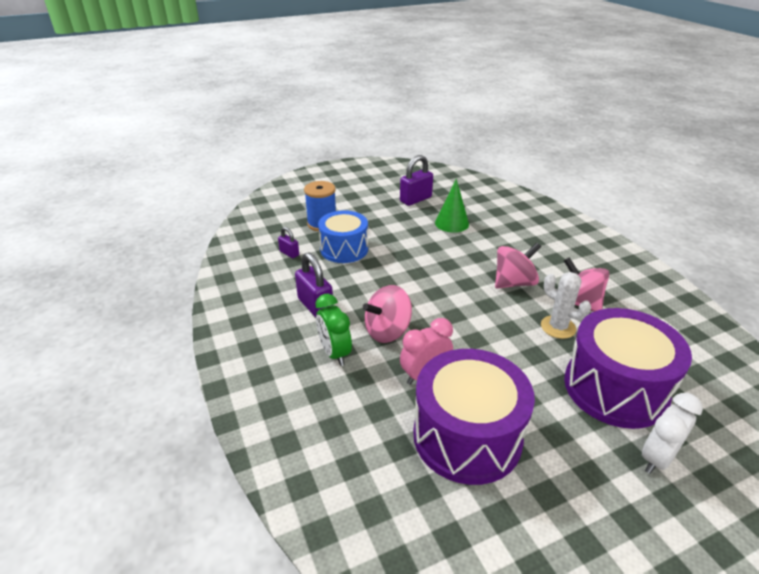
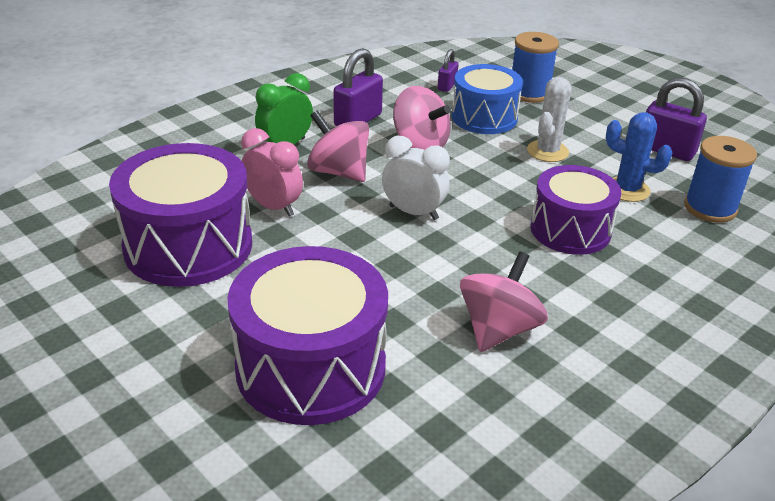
camera: 70 degrees right, 0 degrees up
green cone [435,179,469,233] -> blue cactus [606,112,672,202]
pink spinning top [495,243,541,289] -> pink spinning top moved to [393,86,451,150]
white cactus [541,272,591,339] -> white cactus moved to [527,77,572,162]
white clock [642,393,703,474] -> white clock moved to [382,136,450,220]
none -> purple drum [530,165,621,255]
none -> blue spool [684,136,757,223]

